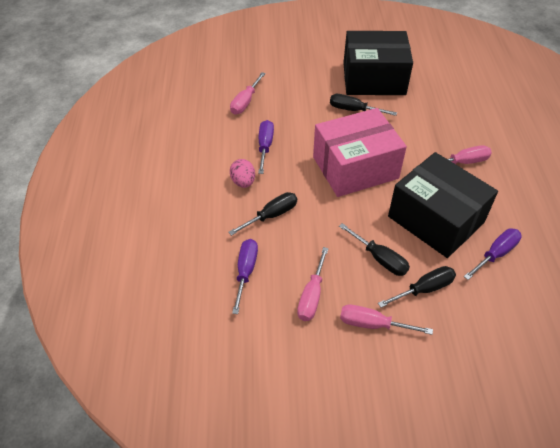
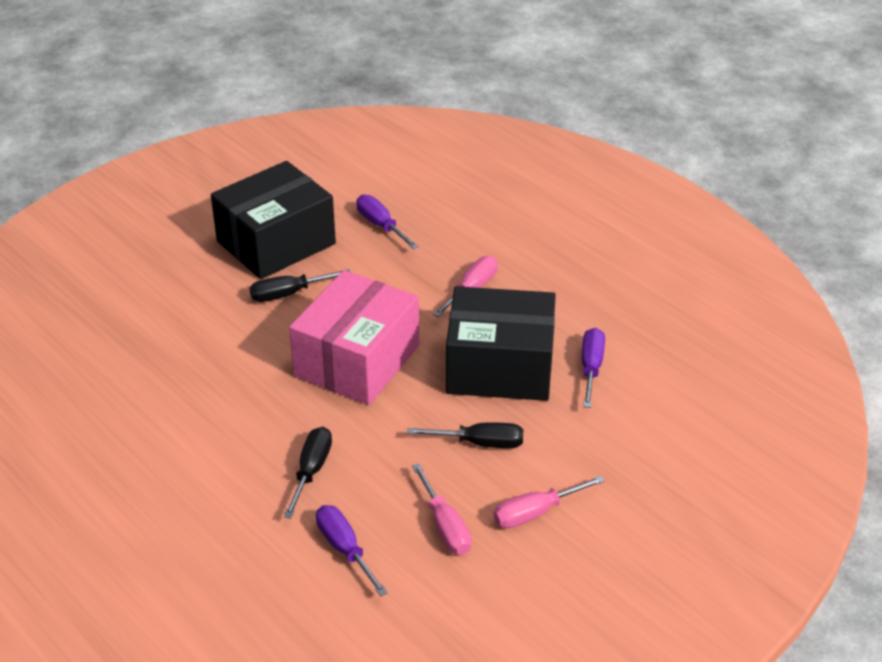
camera: 40 degrees left, 10 degrees down
pink screwdriver [230,72,266,114] -> none
pink egg [230,159,255,188] -> none
purple screwdriver [258,120,274,174] -> purple screwdriver moved to [356,195,419,249]
black screwdriver [378,266,456,308] -> none

